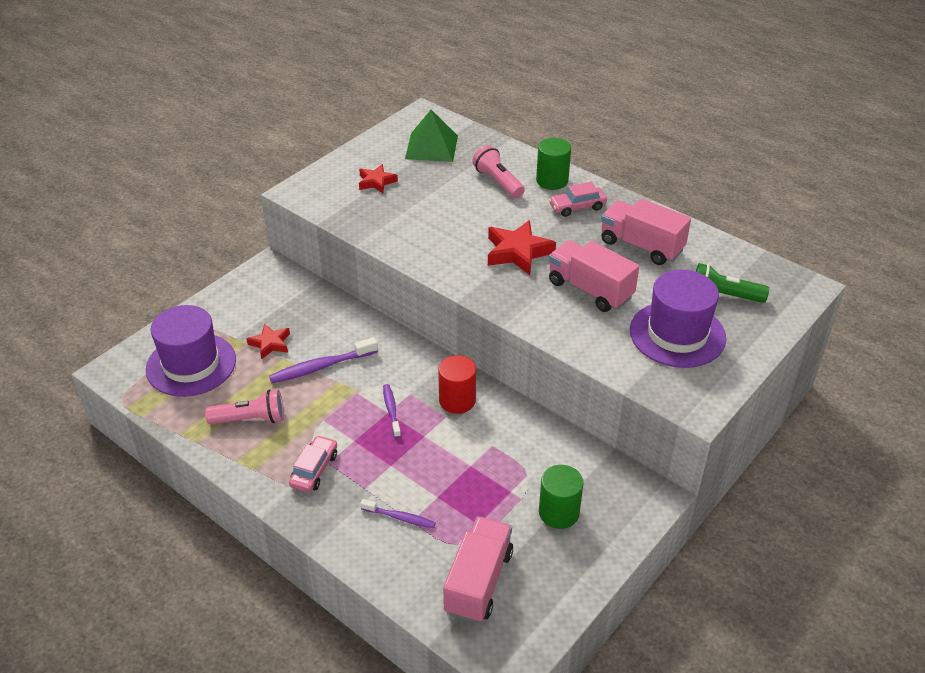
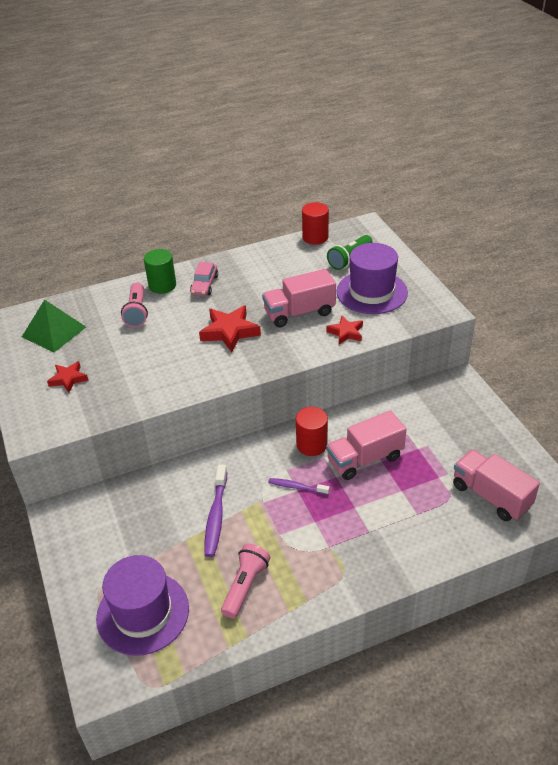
camera: 60 degrees left, 0 degrees up
red star [247,323,290,359] -> red star moved to [327,316,363,344]
pink car [289,435,337,492] -> none
purple toothbrush [360,499,436,528] -> none
pink flashlight [472,145,525,198] -> pink flashlight turned 90 degrees counterclockwise [121,282,148,327]
green cylinder [539,465,583,529] -> none
pink truck [601,199,691,265] -> pink truck moved to [326,410,406,480]
none -> red cylinder [302,202,329,245]

